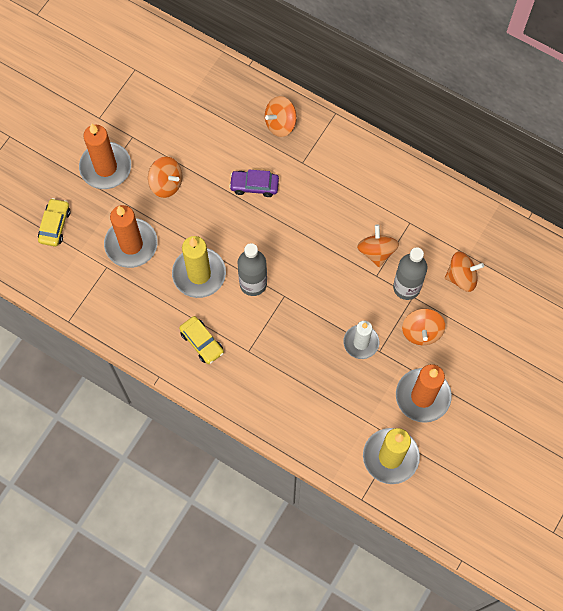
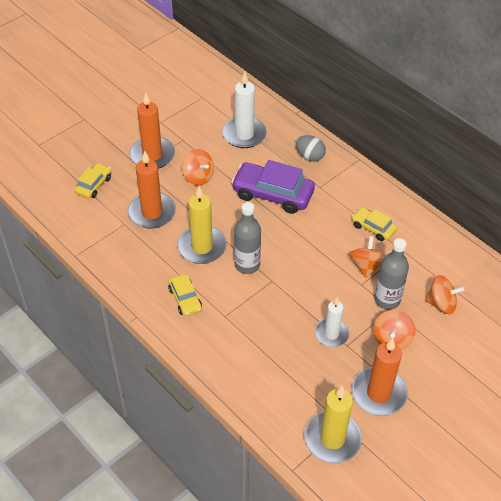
camera: 15 degrees right, 20 degrees down
purple car [229,170,279,197] -> purple car [231,160,315,214], size x1.84
orange spinning top [265,96,297,137] -> grey egg [295,135,326,161]
none -> white candle [222,72,267,148]
none -> yellow car [352,207,397,241]

